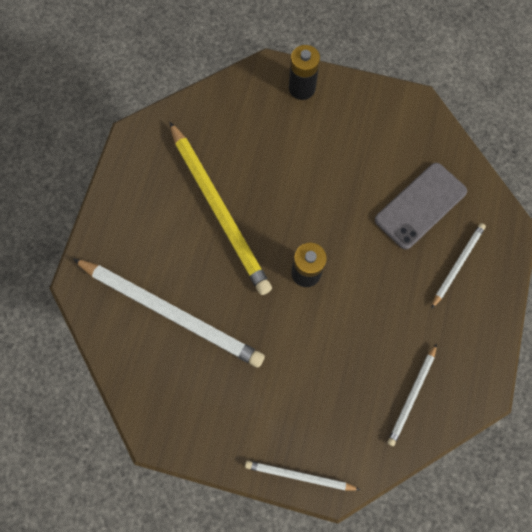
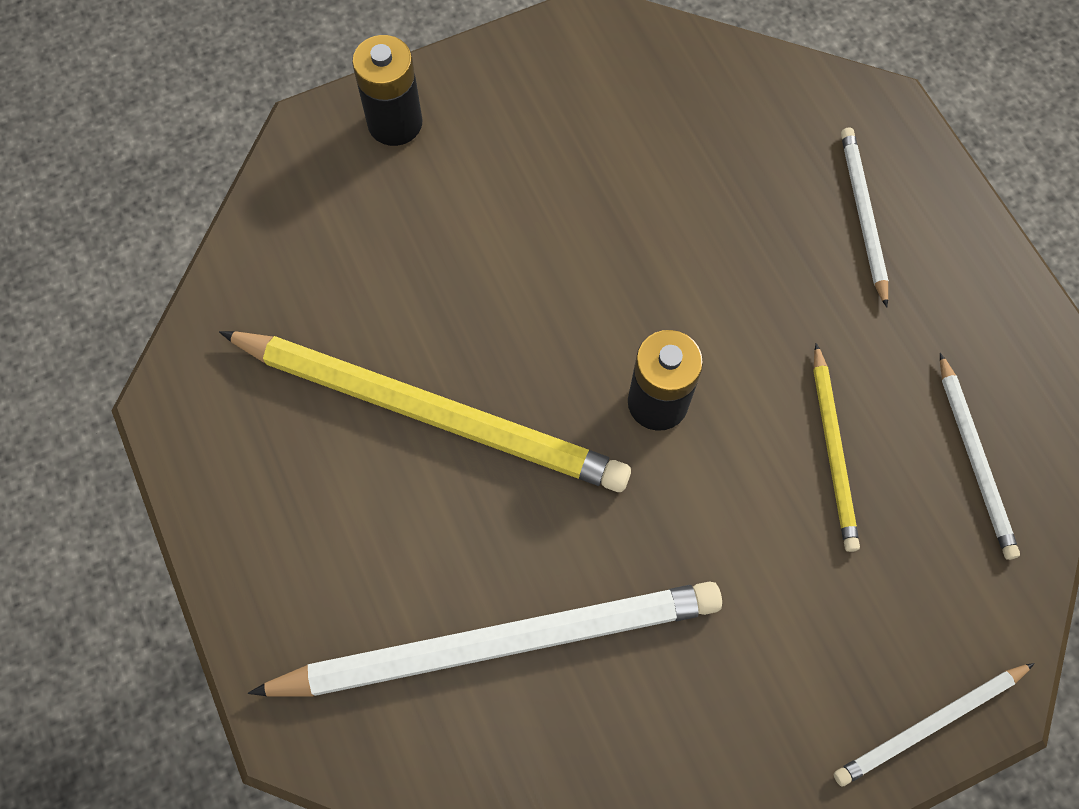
camera: 40 degrees left, 5 degrees down
grey phone [375,163,467,250] -> none
none -> yellow pencil [813,343,860,552]

